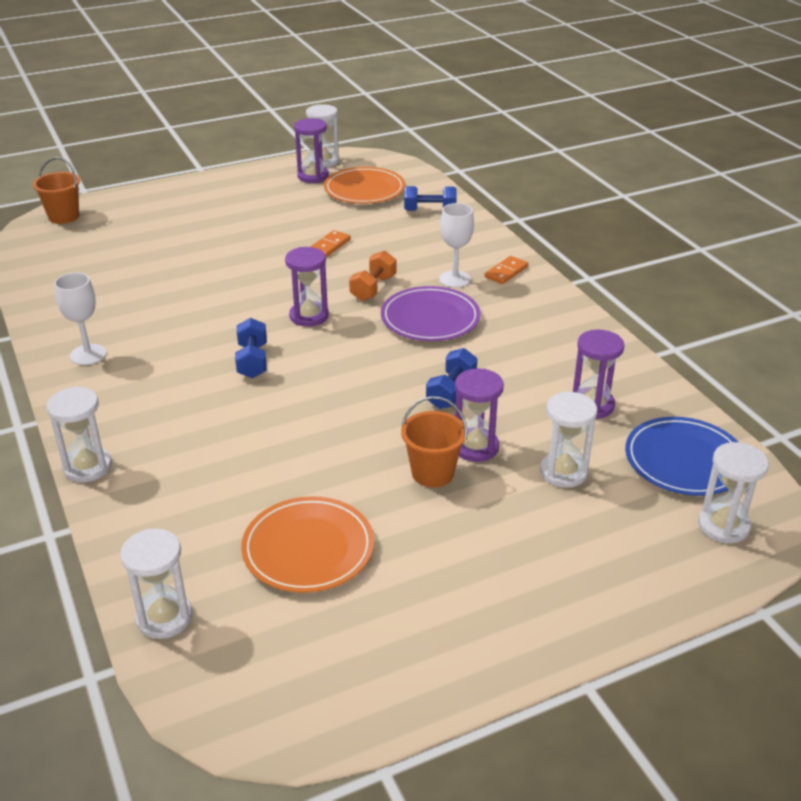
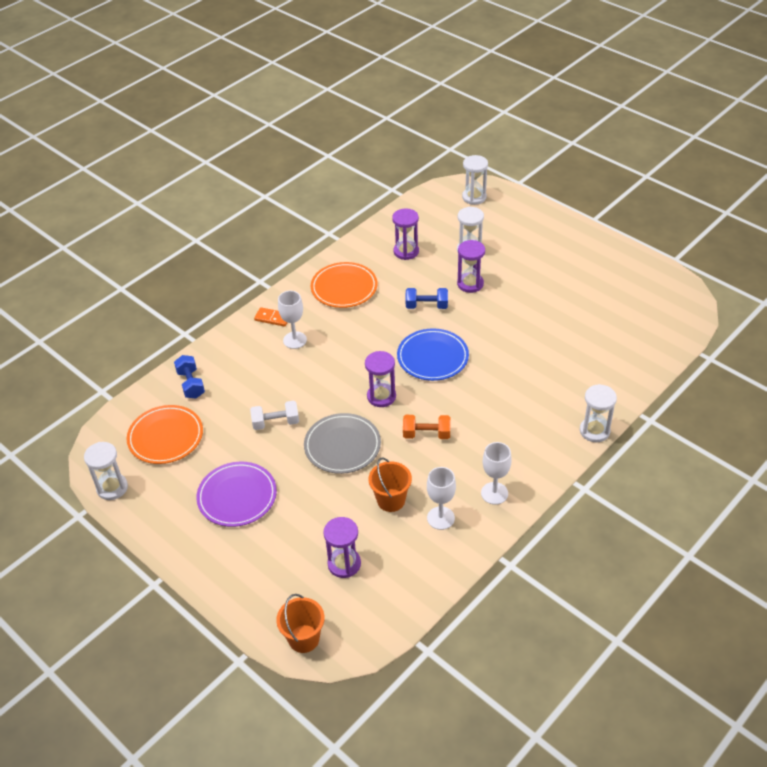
camera: 110 degrees left, 10 degrees up
white hourglass [120,529,192,639] -> none
blue dumbbell [235,318,267,378] -> none
orange plate [241,496,374,593] -> orange plate moved to [311,262,377,308]
purple hourglass [294,118,329,183] -> purple hourglass moved to [323,517,361,578]
orange domino [310,230,351,257] -> white dumbbell [250,401,299,430]
orange dumbbell [349,250,396,301] -> orange dumbbell moved to [403,415,451,439]
purple plate [381,286,481,341] -> purple plate moved to [196,462,277,527]
orange bucket [401,396,467,487] -> orange bucket moved to [368,458,412,512]
blue plate [625,417,738,496] -> blue plate moved to [397,328,469,381]
none -> grey plate [304,413,381,474]
none -> white goblet [427,467,456,530]

